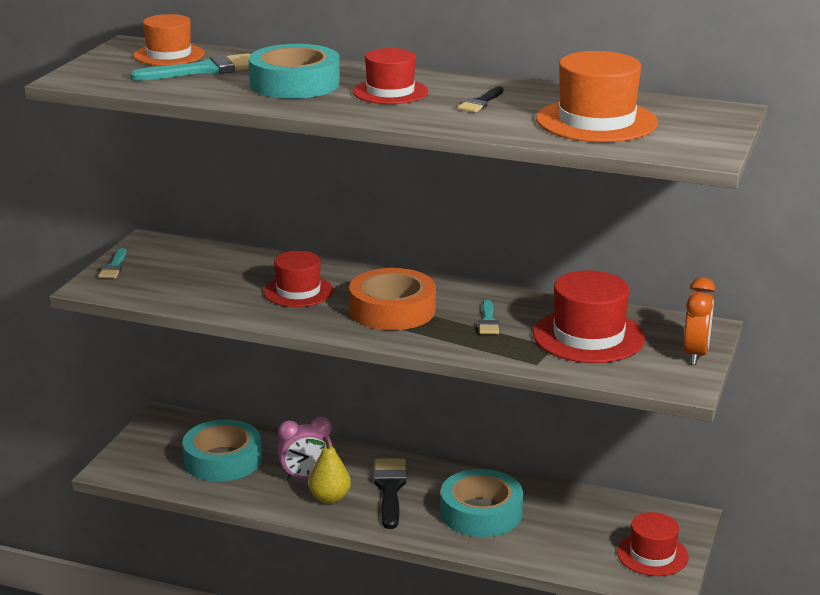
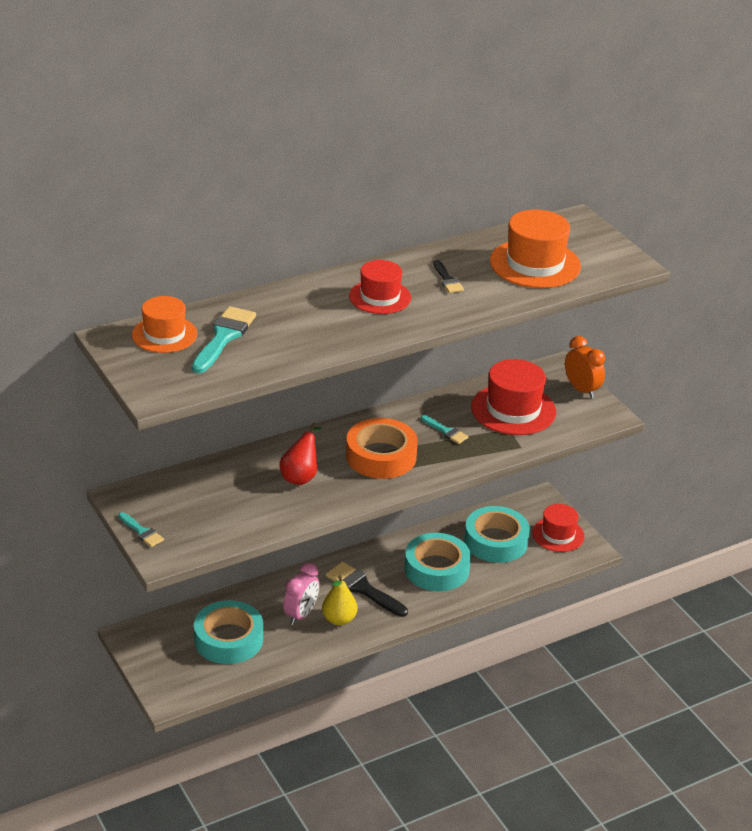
camera: 50 degrees left, 10 degrees up
turquoise tape [249,44,340,99] -> turquoise tape moved to [464,506,530,563]
red hat [264,251,333,307] -> red pear [280,423,322,485]

